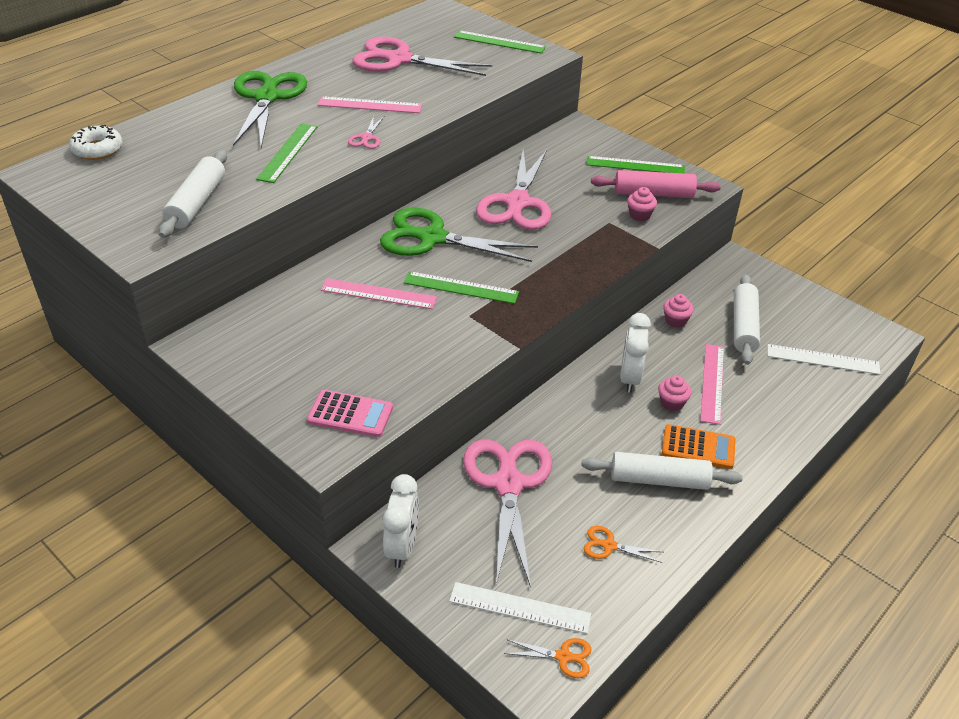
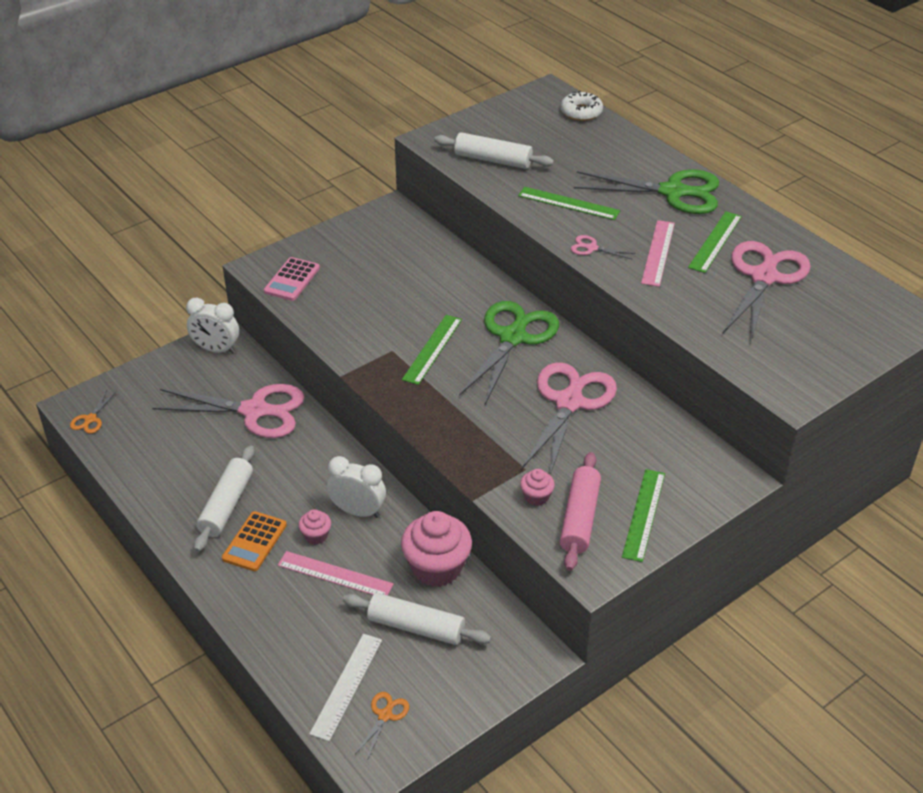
camera: 100 degrees right, 0 degrees up
pink ruler [320,278,437,309] -> none
white ruler [449,582,591,634] -> none
green ruler [454,30,546,54] -> green ruler moved to [688,211,742,273]
pink scissors [476,149,551,230] -> pink scissors turned 90 degrees clockwise [521,362,617,475]
orange scissors [583,526,662,563] -> orange scissors moved to [355,692,409,758]
pink cupcake [663,294,694,328] -> pink cupcake [401,511,472,587], size x2.09

